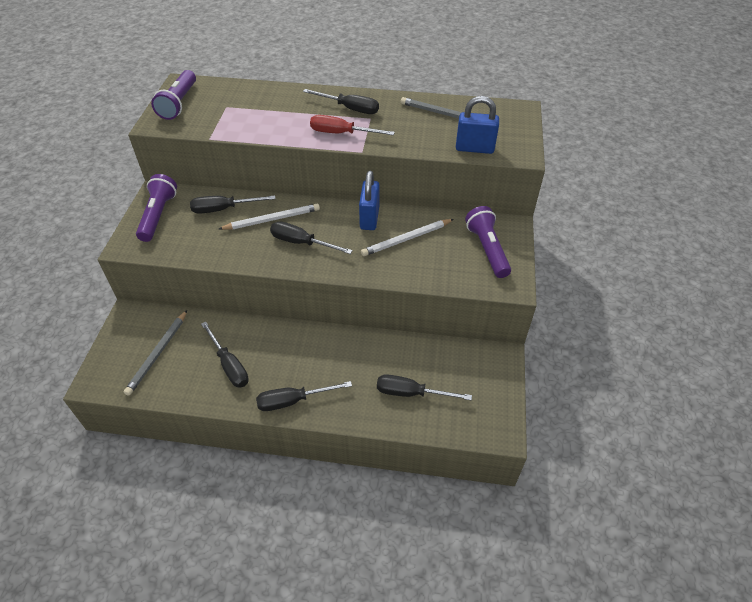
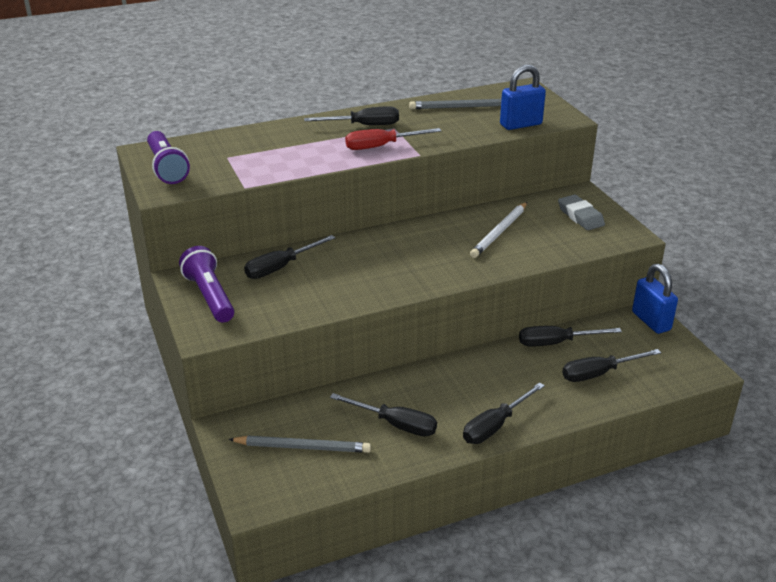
camera: 30 degrees left, 15 degrees down
grey pencil [124,310,187,396] -> grey pencil turned 75 degrees counterclockwise [228,436,371,453]
white pencil [219,204,320,230] -> none
black screwdriver [270,221,353,254] -> black screwdriver moved to [519,326,622,347]
blue padlock [359,171,380,230] -> blue padlock moved to [632,264,678,334]
purple flashlight [465,206,511,278] -> grey eraser [558,195,605,230]

